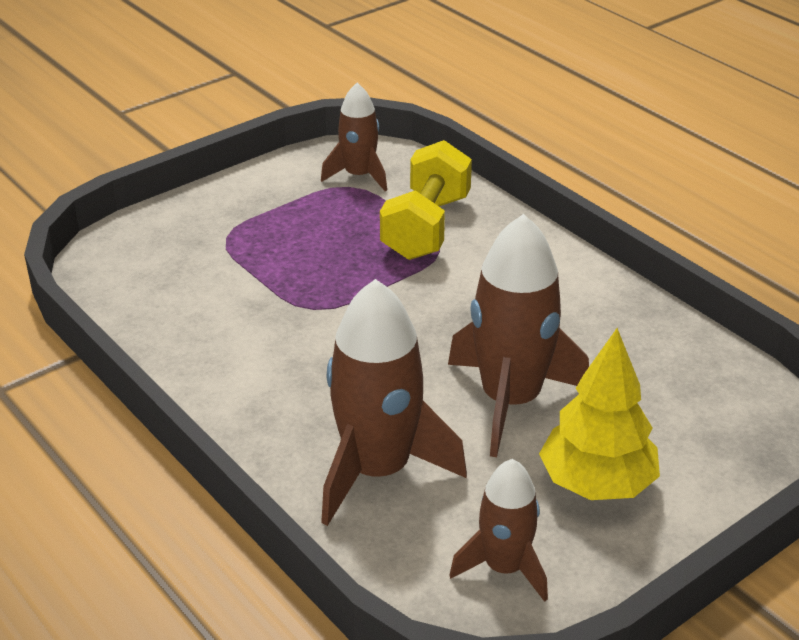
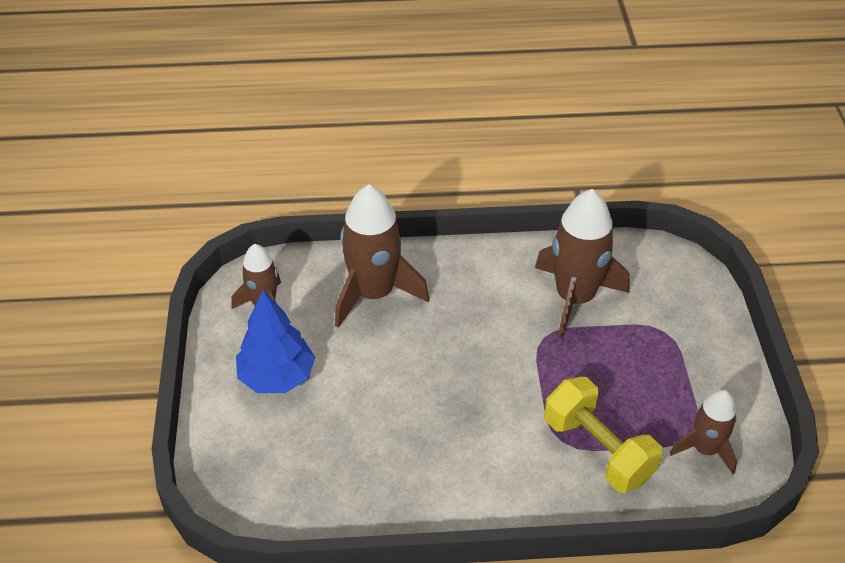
camera: 125 degrees right, 10 degrees up
brown rocket [448,214,589,457] -> brown rocket moved to [535,189,630,340]
yellow tree [539,328,660,500] -> blue tree [236,290,315,393]

